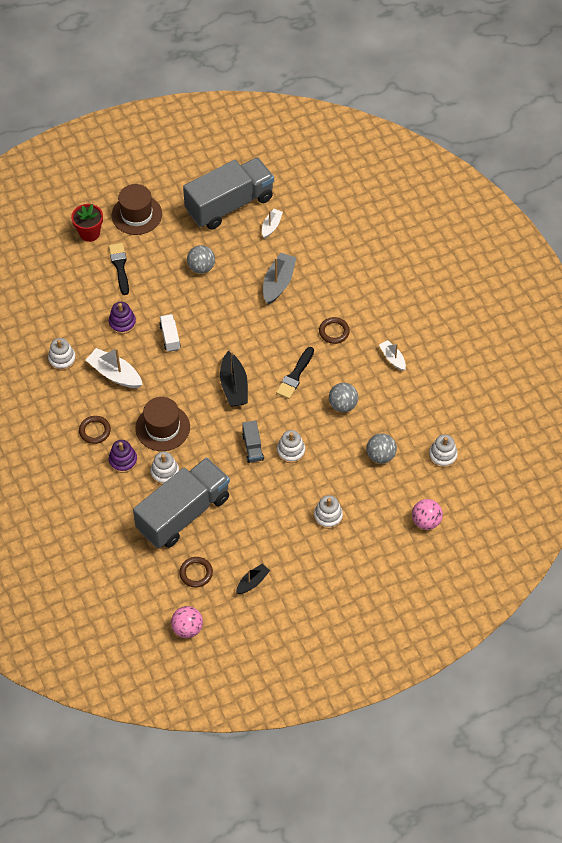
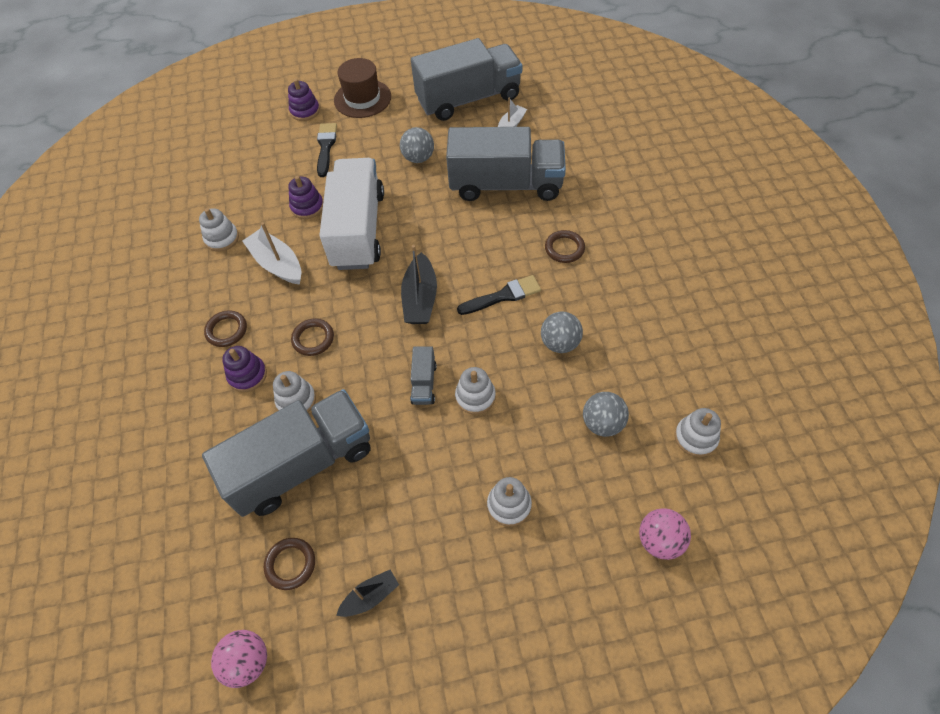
camera: 15 degrees right, 0 degrees up
red flower pot [71,204,103,242] -> purple stacking toy [288,79,320,121]
brown hat [135,397,190,451] -> brown ring [291,319,334,356]
white truck [159,314,181,352] -> white truck [319,158,384,270], size x2.45
grey boat [263,253,297,305] -> grey truck [446,127,566,201]
black brush [276,347,314,399] -> black brush turned 150 degrees counterclockwise [457,275,541,315]
white boat [379,340,406,371] -> none

